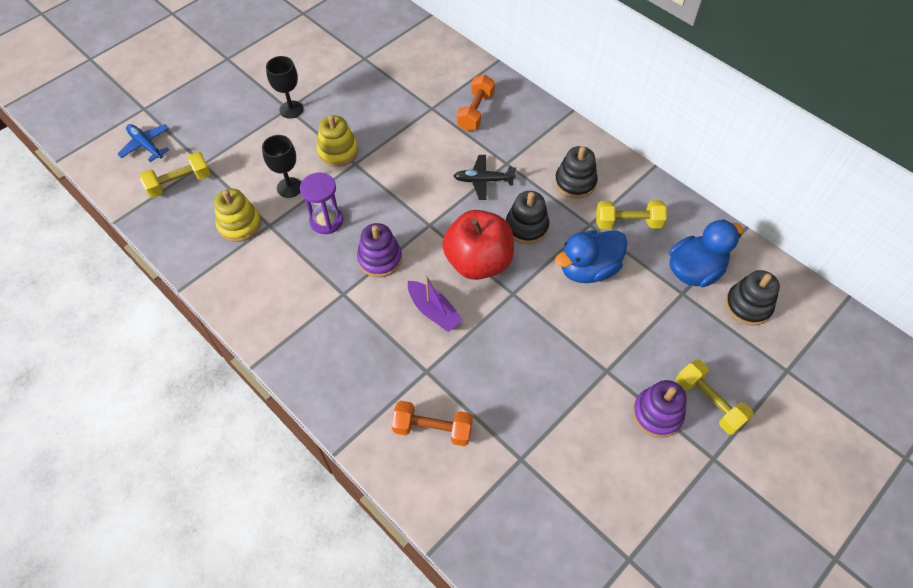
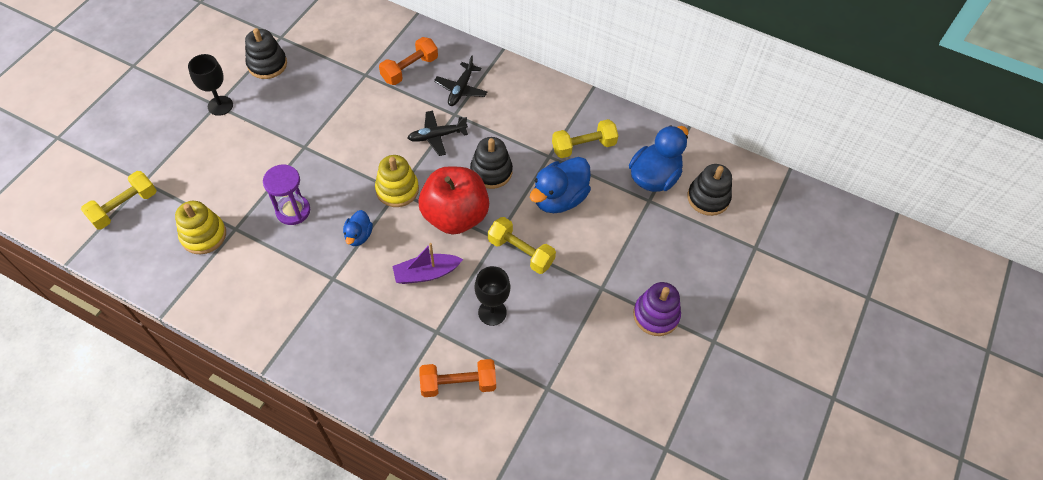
camera: 20 degrees left, 0 degrees up
blue plane [118,124,169,162] -> none
black goblet [262,135,301,198] -> black goblet moved to [475,266,510,326]
yellow stacking toy [317,115,358,167] -> yellow stacking toy moved to [375,155,419,207]
purple stacking toy [357,223,402,278] -> blue duck [343,210,373,246]
purple boat [408,275,463,332] -> purple boat turned 135 degrees clockwise [392,243,463,284]
orange dumbbell [457,75,495,131] -> orange dumbbell turned 45 degrees clockwise [379,37,438,85]
black stacking toy [555,146,598,199] -> black stacking toy moved to [245,28,287,79]
yellow dumbbell [676,359,754,435] -> yellow dumbbell moved to [488,217,556,274]
none -> black plane [434,55,487,106]

